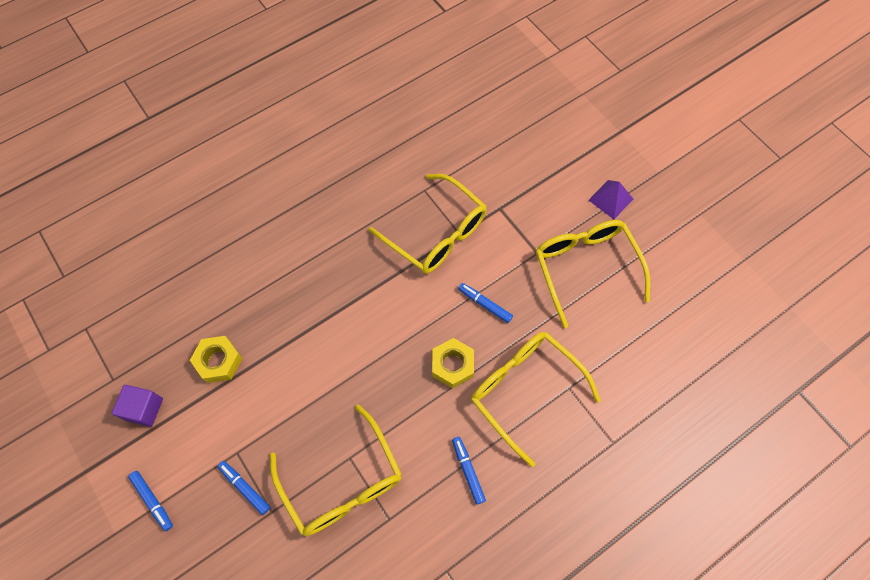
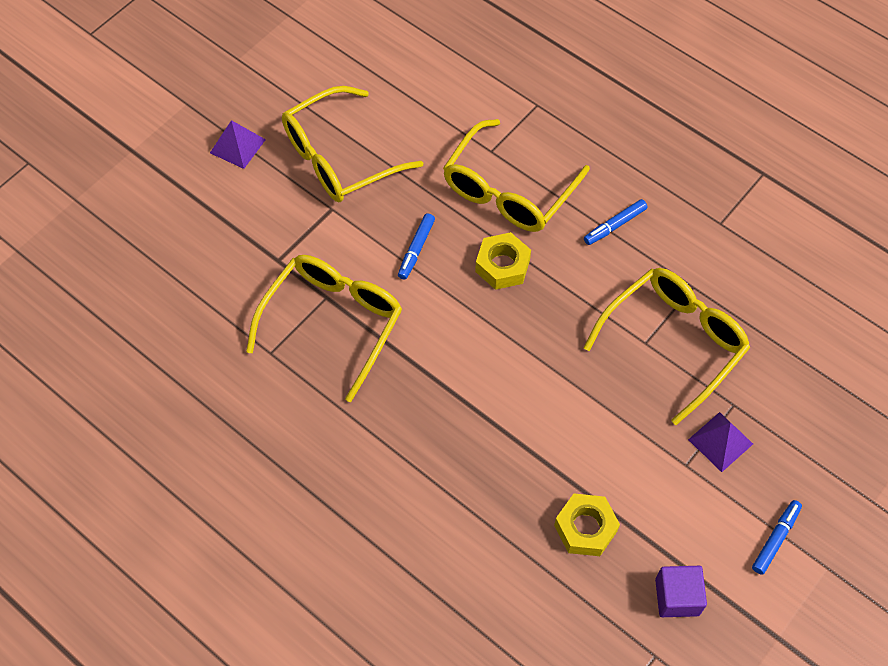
camera: 105 degrees left, 5 degrees down
blue marker [218,461,270,515] -> purple pyramid [688,412,753,472]

